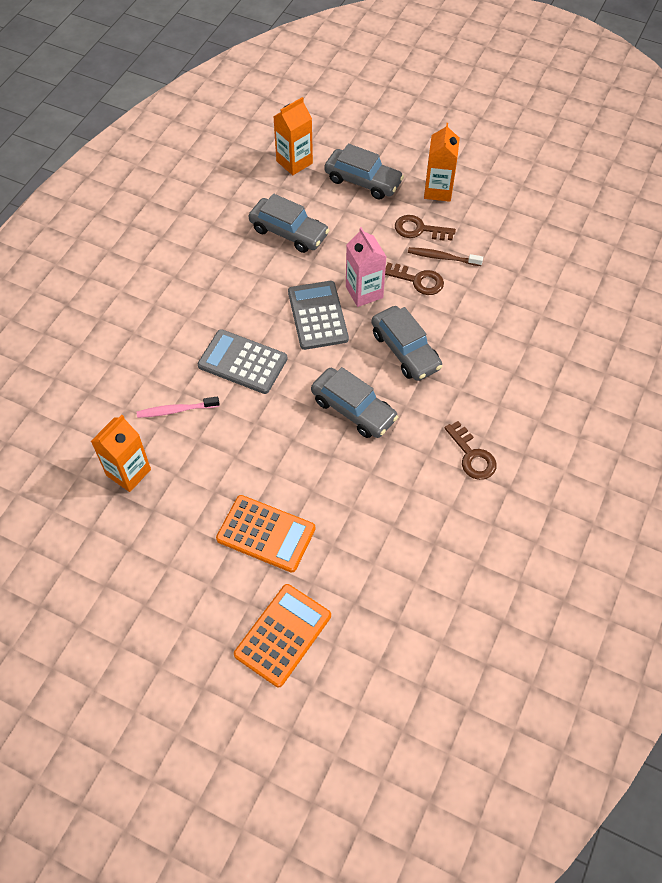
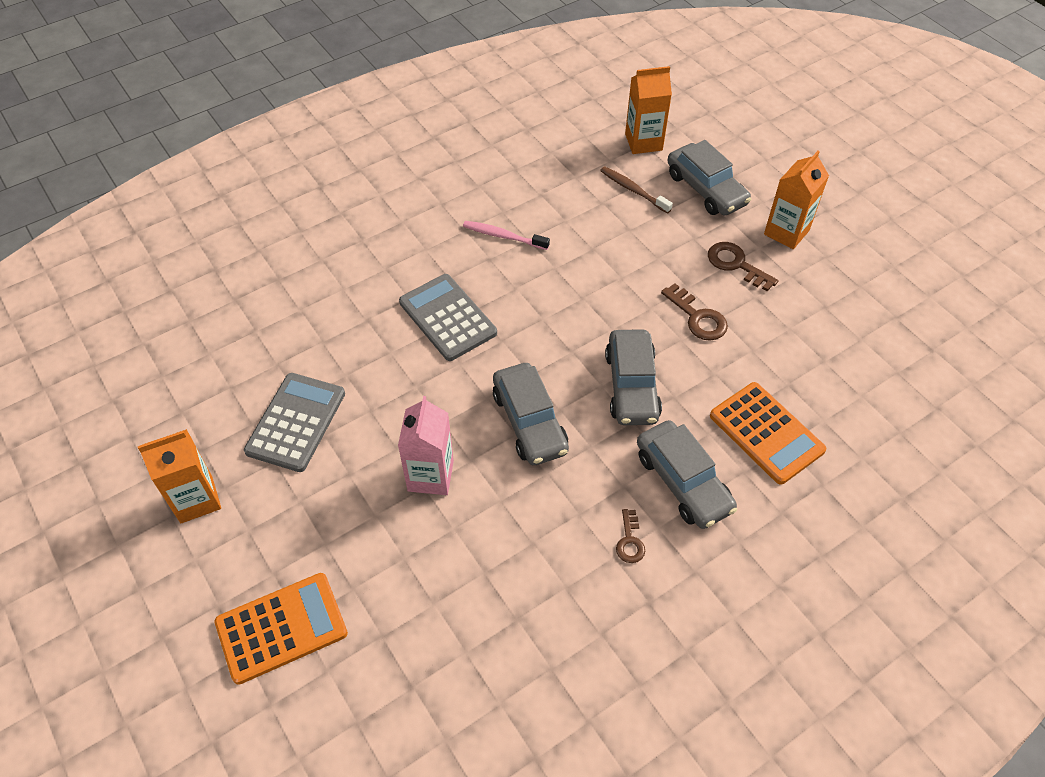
camera: 30 degrees right, 5 degrees down
orange carton [91,415,151,492] -> orange carton moved to [138,429,221,523]
pink toothbrush [137,396,220,418] -> pink toothbrush moved to [463,221,550,250]
orange calculator [216,495,315,573] -> orange calculator moved to [710,382,826,485]
grey car [249,194,329,253] -> grey car moved to [637,420,737,529]
grey calculator [288,281,349,350] -> grey calculator moved to [244,373,345,472]
pink carton [346,227,387,307] -> pink carton moved to [398,396,454,495]
brown toothbrush [408,247,483,266] -> brown toothbrush moved to [600,166,673,214]
brown key [445,421,497,480] -> brown key [616,509,645,563], size x0.63

